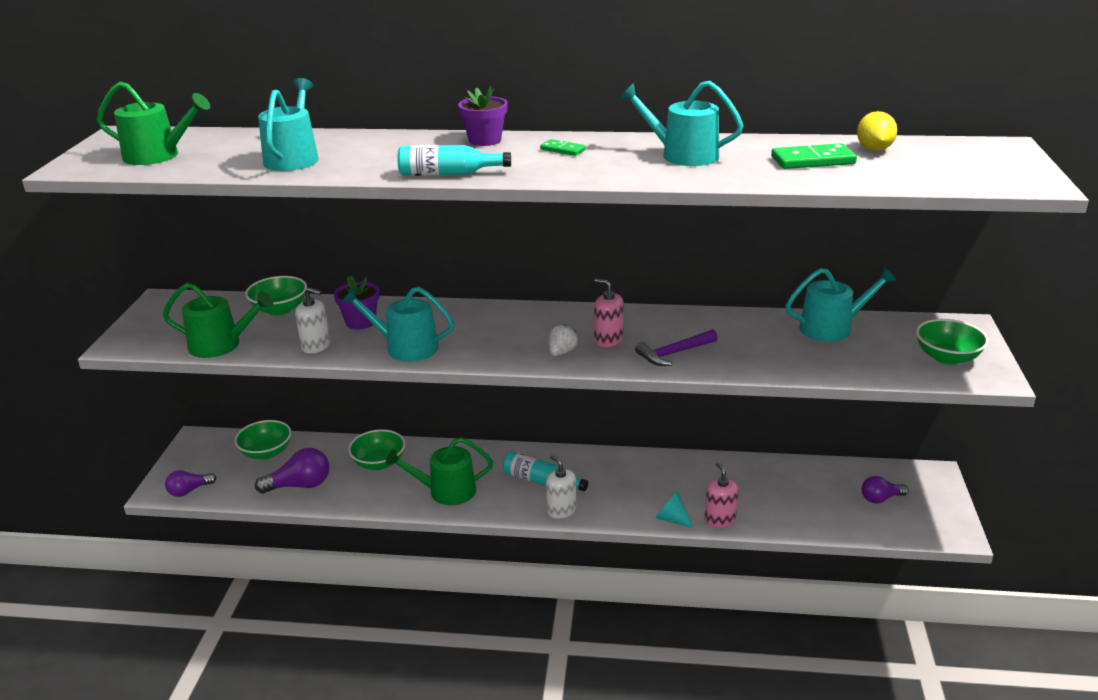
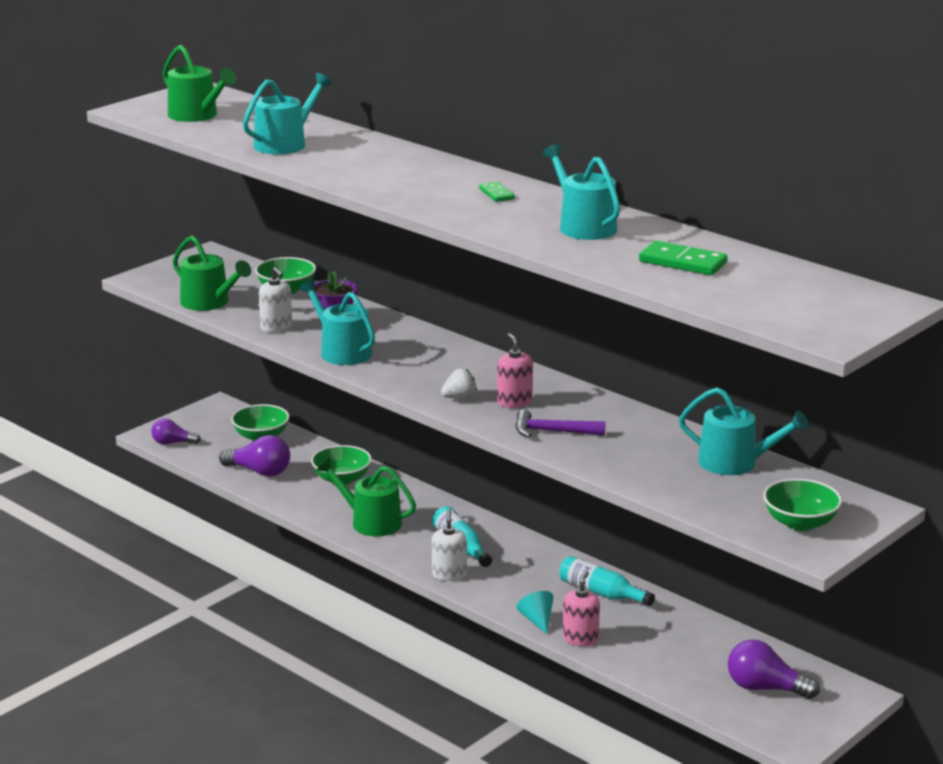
camera: 35 degrees right, 5 degrees down
turquoise bottle [397,145,511,176] -> turquoise bottle moved to [559,556,655,606]
purple flower pot [458,86,508,146] -> none
yellow lemon [857,111,897,151] -> none
purple light bulb [862,476,908,503] -> purple light bulb [728,640,820,699], size x1.53

